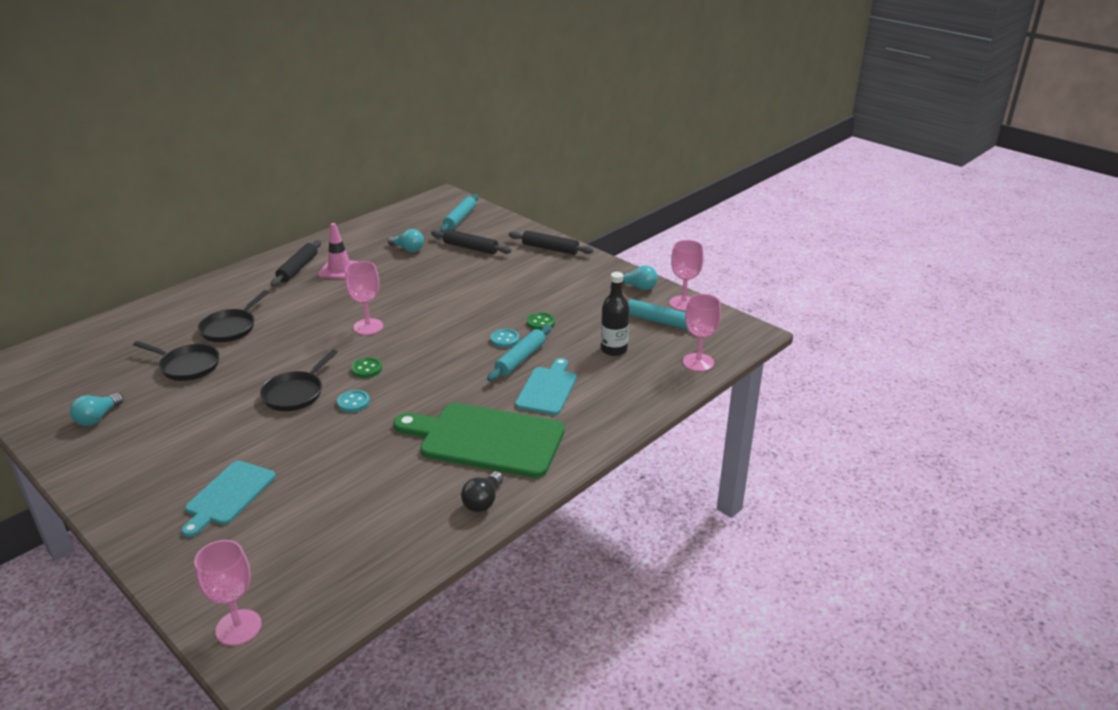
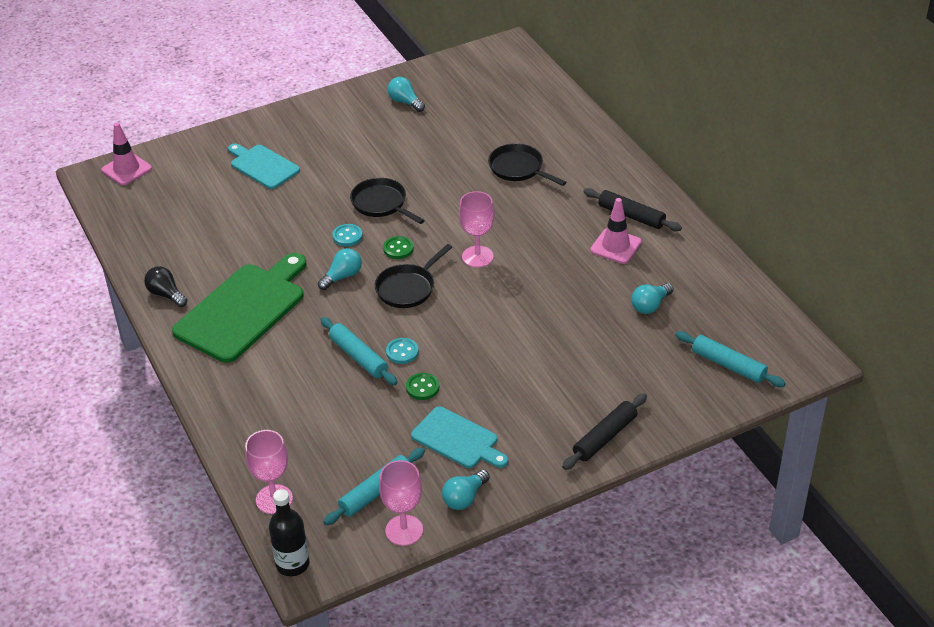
camera: 110 degrees right, 10 degrees up
black pan [133,341,219,381] -> black pan moved to [375,244,452,308]
pink goblet [194,540,262,646] -> pink traffic cone [102,123,152,185]
black rolling pin [431,229,511,254] -> none
turquoise cutting board [515,358,577,415] -> turquoise cutting board moved to [411,406,508,468]
black bottle [601,272,630,356] -> black bottle moved to [269,489,309,576]
none -> turquoise light bulb [318,248,362,290]

